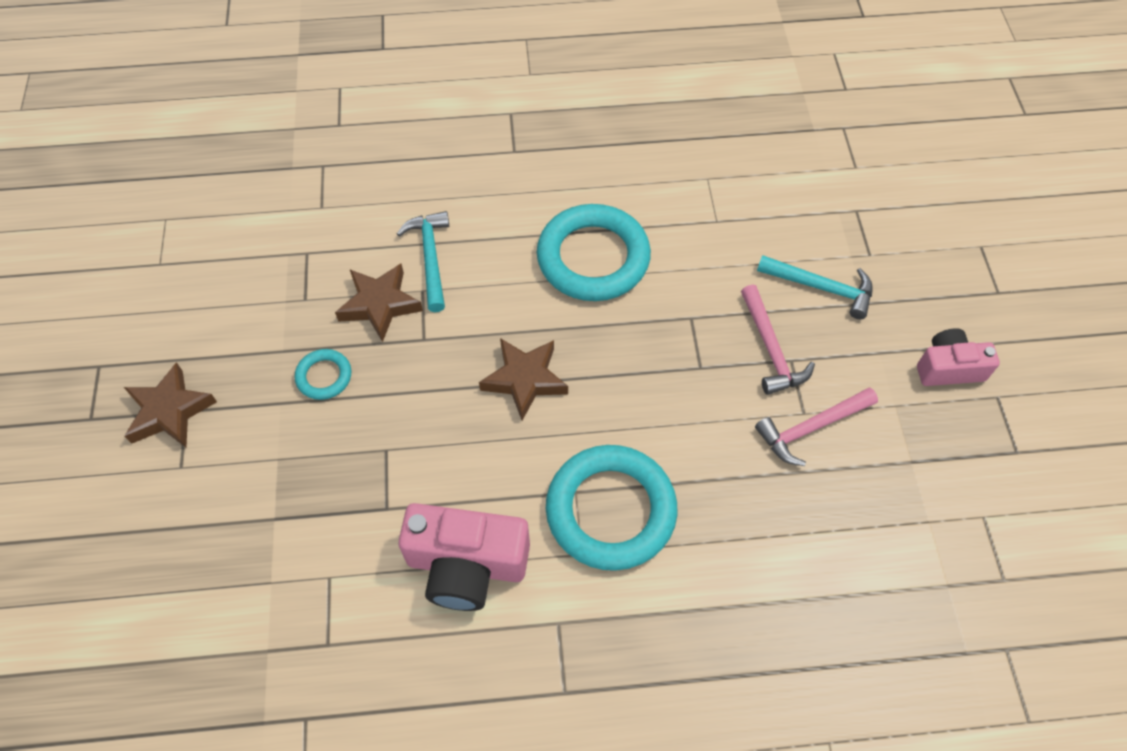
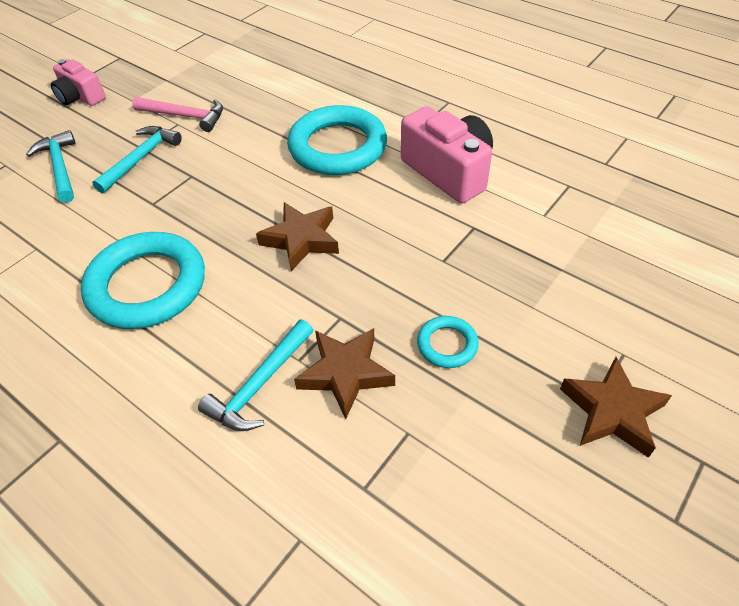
camera: 135 degrees left, 10 degrees down
pink hammer [741,284,815,395] -> turquoise hammer [92,126,182,193]

